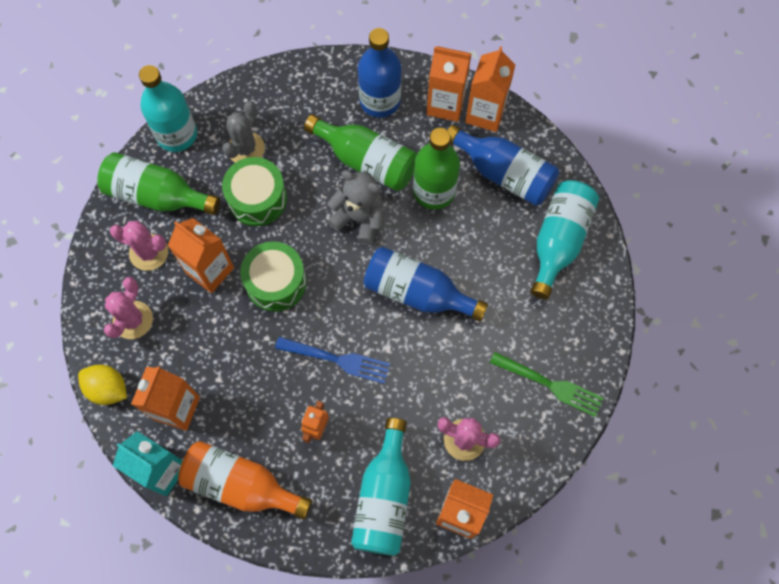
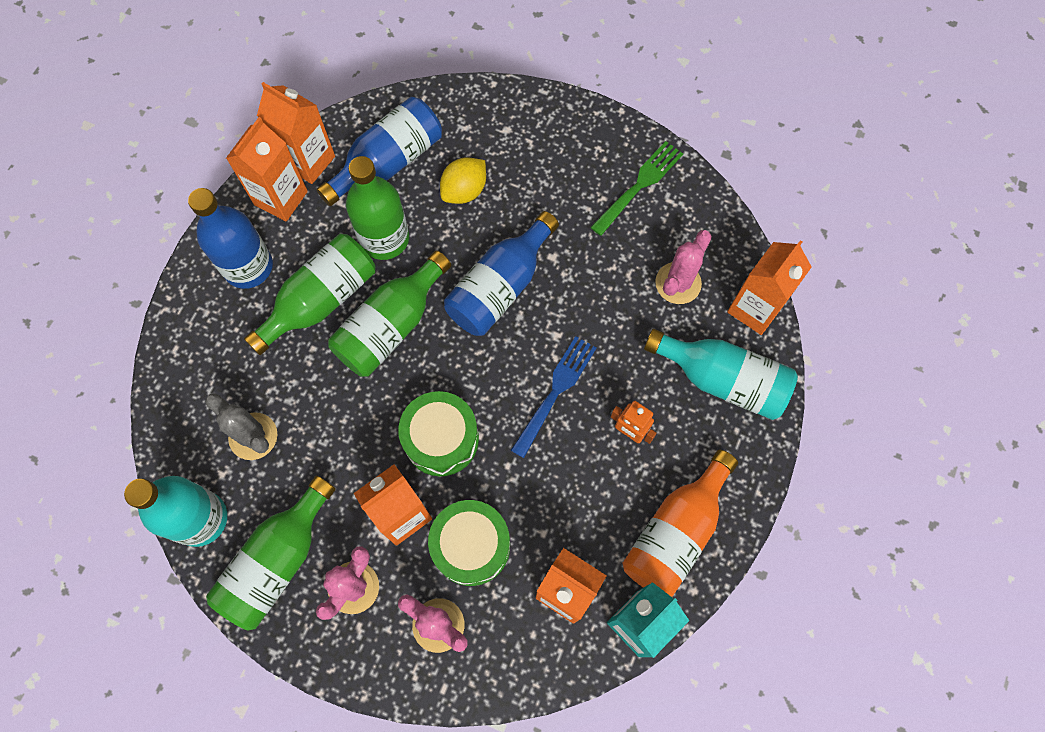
camera: 75 degrees left, 0 degrees up
yellow lemon [78,365,127,405] -> yellow lemon moved to [440,157,486,204]
green drum [222,157,287,226] -> green drum moved to [428,500,510,586]
grey teddy bear [328,170,383,244] -> green bottle [328,251,451,377]
turquoise bottle [531,180,599,300] -> none

